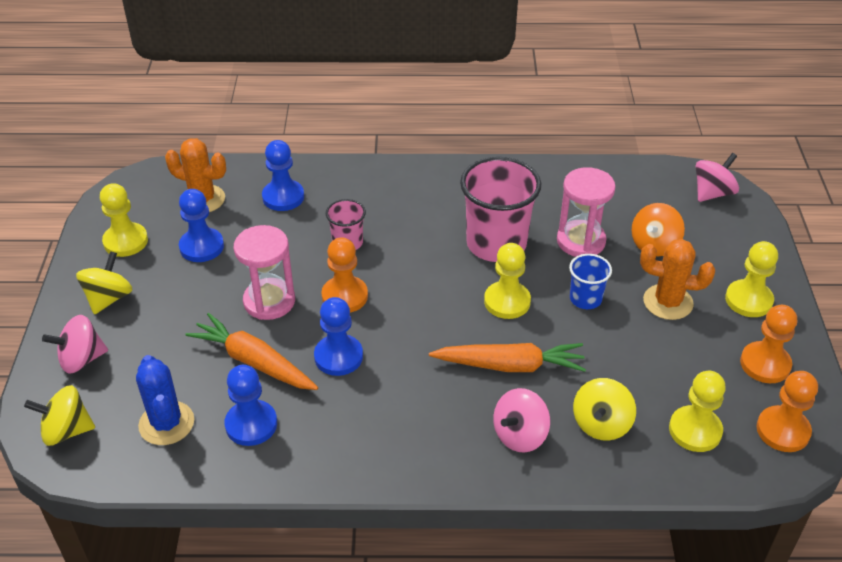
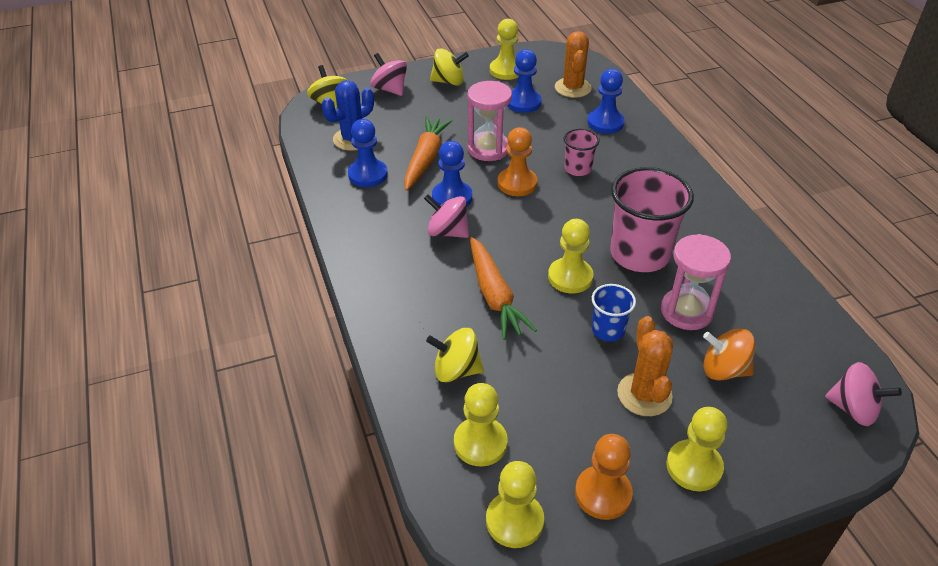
camera: 70 degrees right, 0 degrees up
pink spinning top [493,388,550,453] -> pink spinning top moved to [424,194,469,238]
orange pawn [756,371,818,452] -> yellow pawn [486,461,544,548]

